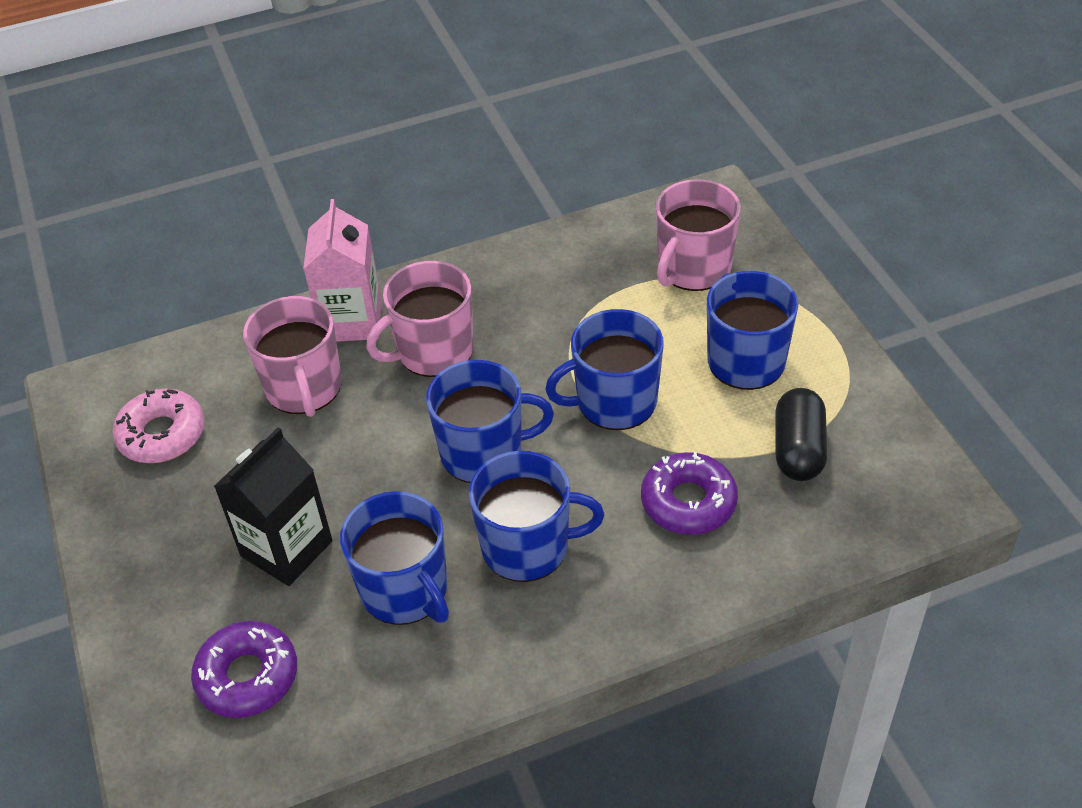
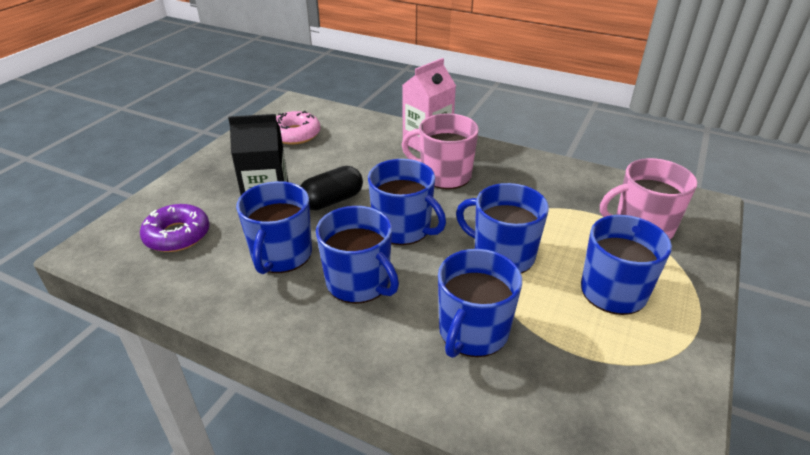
camera: 45 degrees right, 10 degrees down
pink mug [243,296,342,417] -> none
purple donut [641,452,738,535] -> blue mug [438,249,522,358]
black capsule [775,388,827,481] -> black capsule moved to [300,166,363,210]

